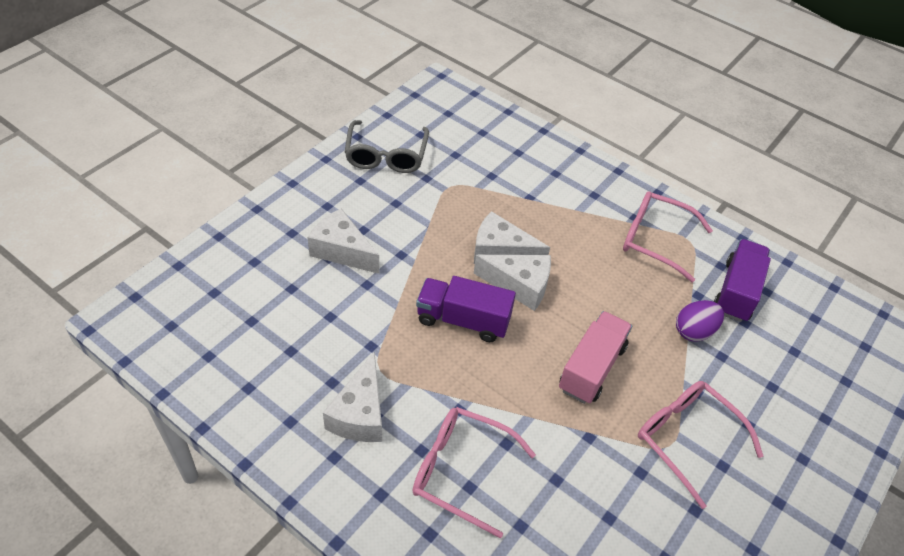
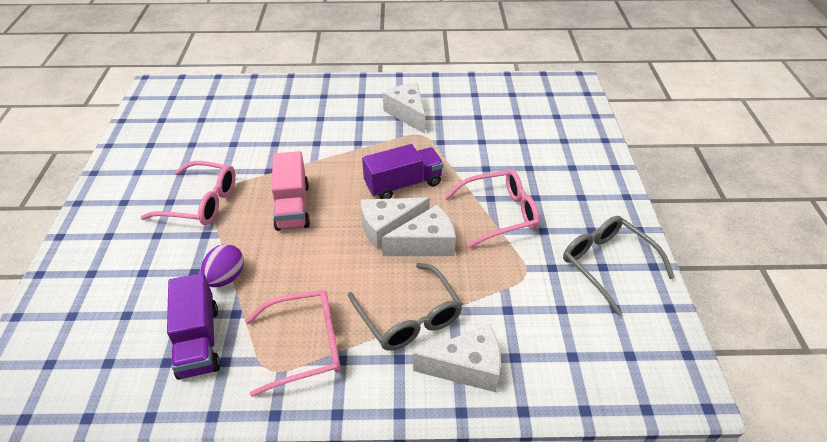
camera: 145 degrees right, 5 degrees down
white cheese [307,208,379,274] -> white cheese moved to [413,324,501,392]
pink glasses [412,407,536,538] -> pink glasses moved to [445,169,539,248]
none -> grey glasses [348,263,463,351]

